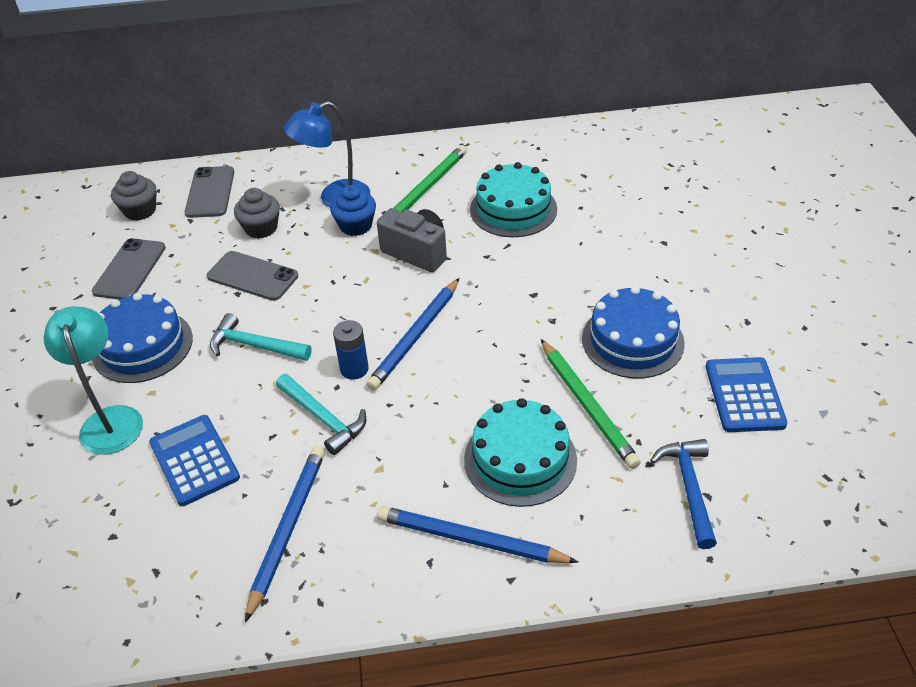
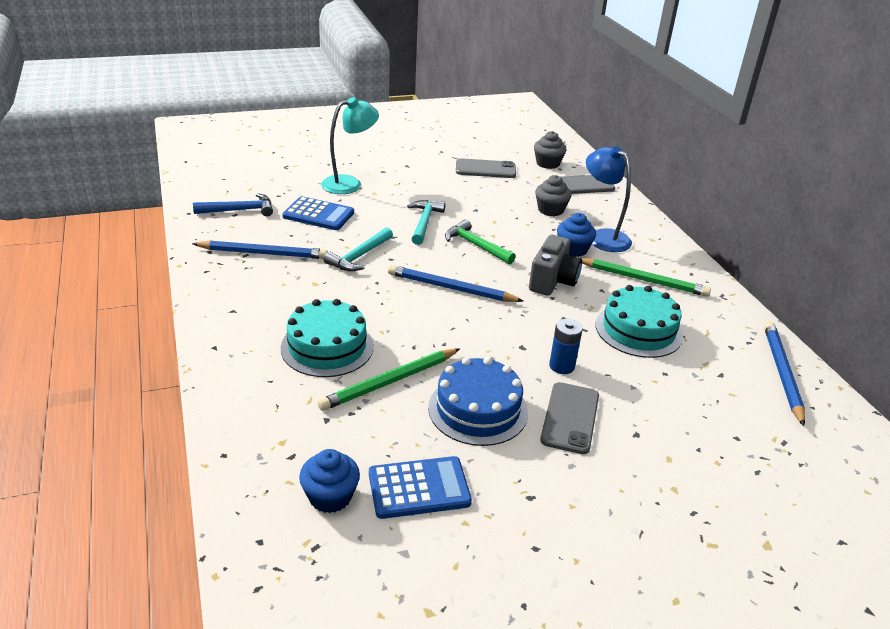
camera: 75 degrees right, 10 degrees down
blue cake [92,293,193,383] -> none
blue calculator [149,415,240,506] -> blue calculator turned 60 degrees clockwise [282,196,354,230]
grey phone [207,251,298,301] -> grey phone moved to [540,382,599,454]
blue battery [333,320,369,380] -> blue battery moved to [549,319,583,374]
blue pencil [377,506,578,563] -> blue pencil moved to [764,322,805,426]
blue hammer [650,439,717,549] -> blue hammer moved to [193,193,273,216]
none -> blue cupcake [299,449,360,513]
none -> green hammer [445,219,516,264]

